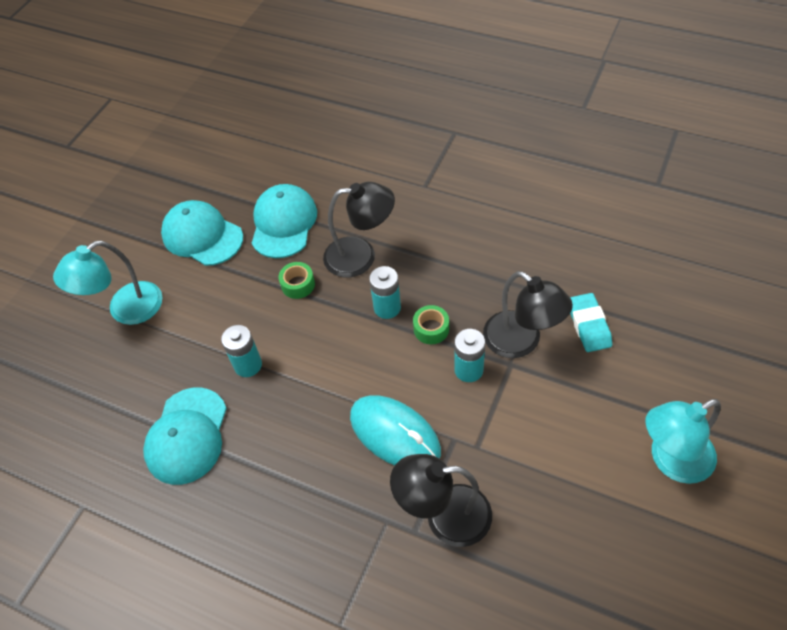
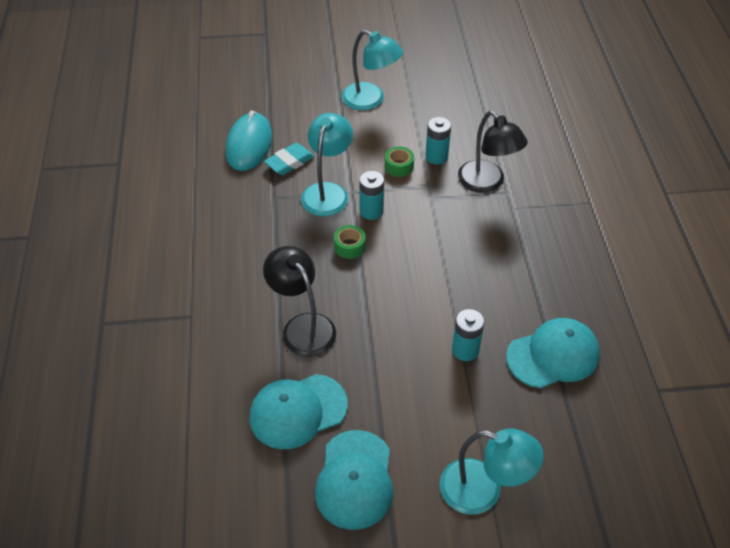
camera: 125 degrees left, 5 degrees down
green tape [279,262,315,299] -> green tape moved to [385,146,414,177]
turquoise mouse [350,396,441,465] -> turquoise mouse moved to [226,110,272,171]
turquoise battery [369,266,401,319] -> turquoise battery moved to [425,117,451,165]
black lamp [483,271,573,358] -> turquoise lamp [301,113,353,216]

